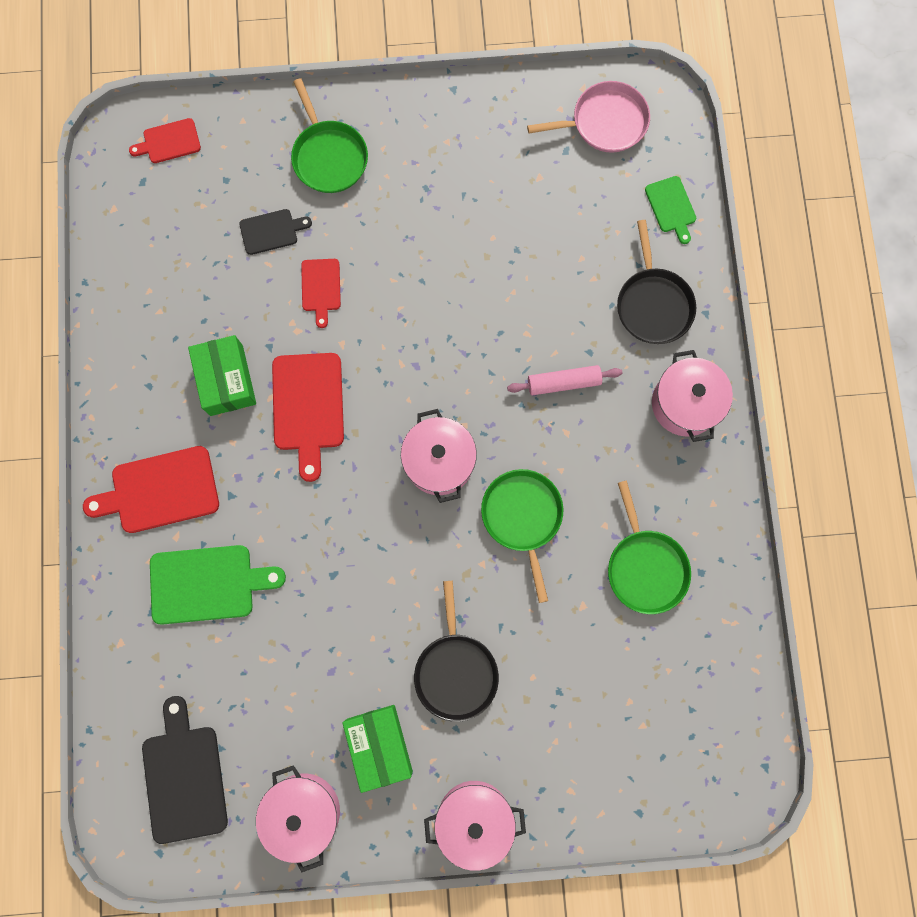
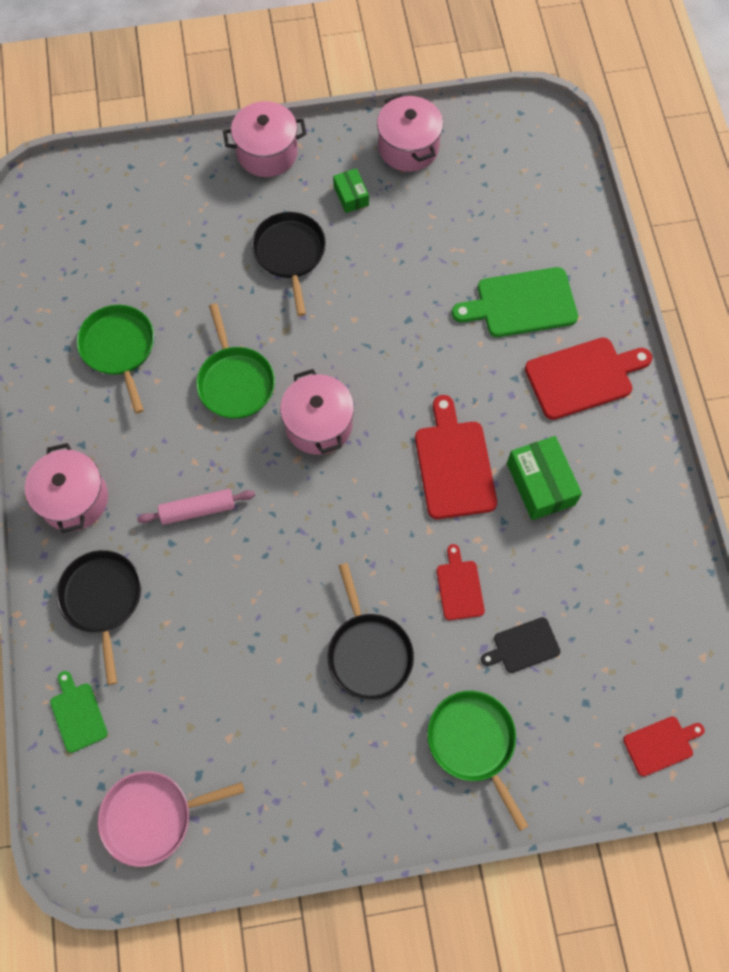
camera: 175 degrees right, 10 degrees down
black cutting board [142,696,228,844] -> none
green box [342,705,413,793] -> green box [333,168,369,213], size x0.58
none -> black pan [328,563,414,700]

